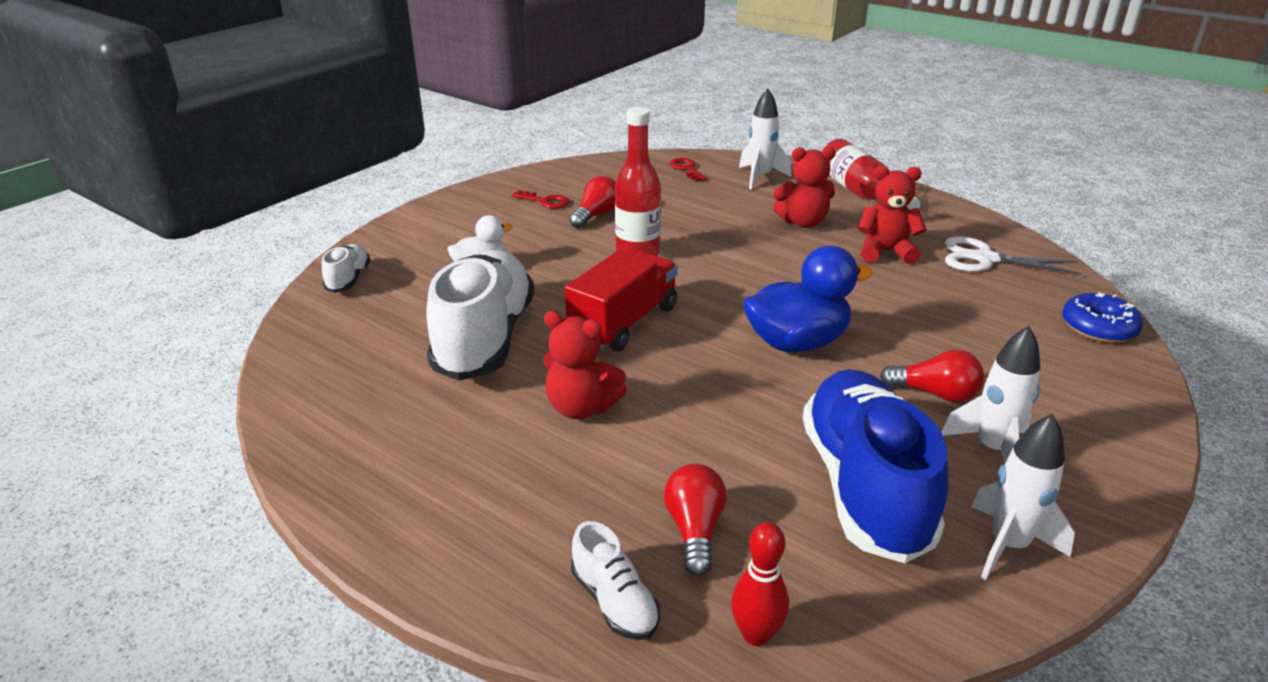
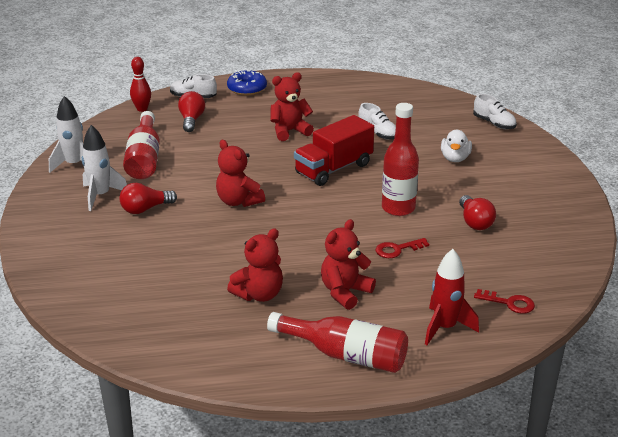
camera: 135 degrees right, 0 degrees up
white shoe [426,250,535,381] -> white shoe [358,103,396,140], size x0.45
red key [512,190,569,209] -> red key moved to [376,238,429,258]
red truck [565,250,678,351] -> red truck turned 60 degrees clockwise [294,115,374,186]
red light bulb [664,464,727,576] -> red light bulb turned 135 degrees counterclockwise [178,91,205,132]
white rocket [739,89,791,189] -> red rocket [425,249,479,345]
blue duck [743,246,873,352] -> red teddy bear [216,140,265,207]
blue shoe [803,369,948,563] -> red bottle [123,111,160,179]
white scissors [945,236,1082,275] -> none
blue donut [1062,292,1143,343] -> blue donut moved to [227,70,267,96]

